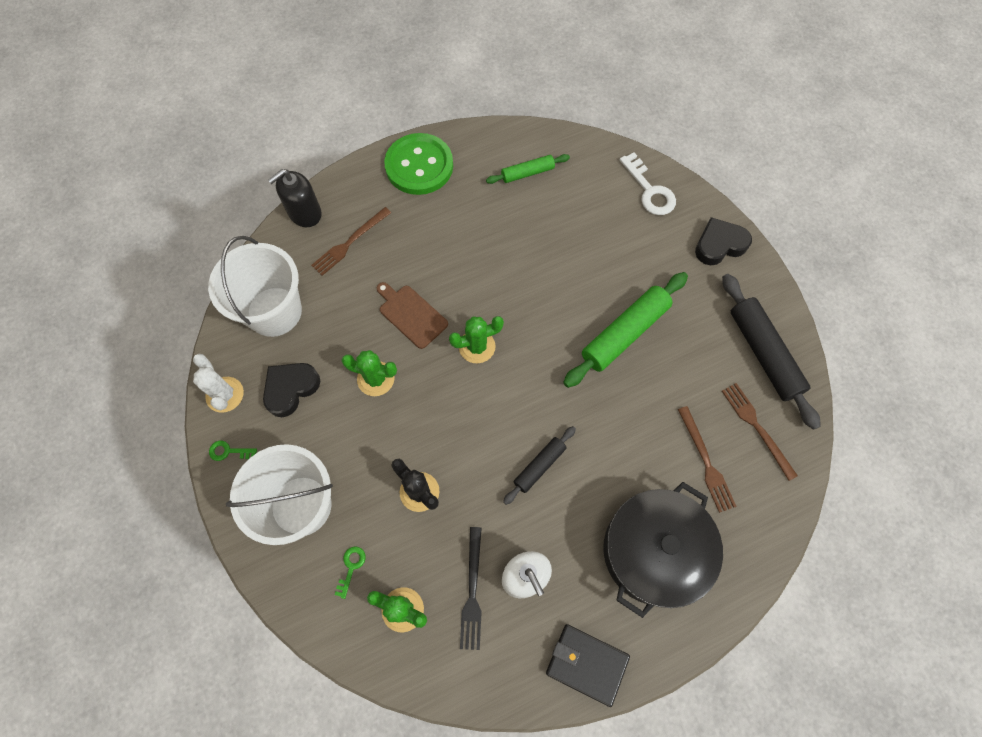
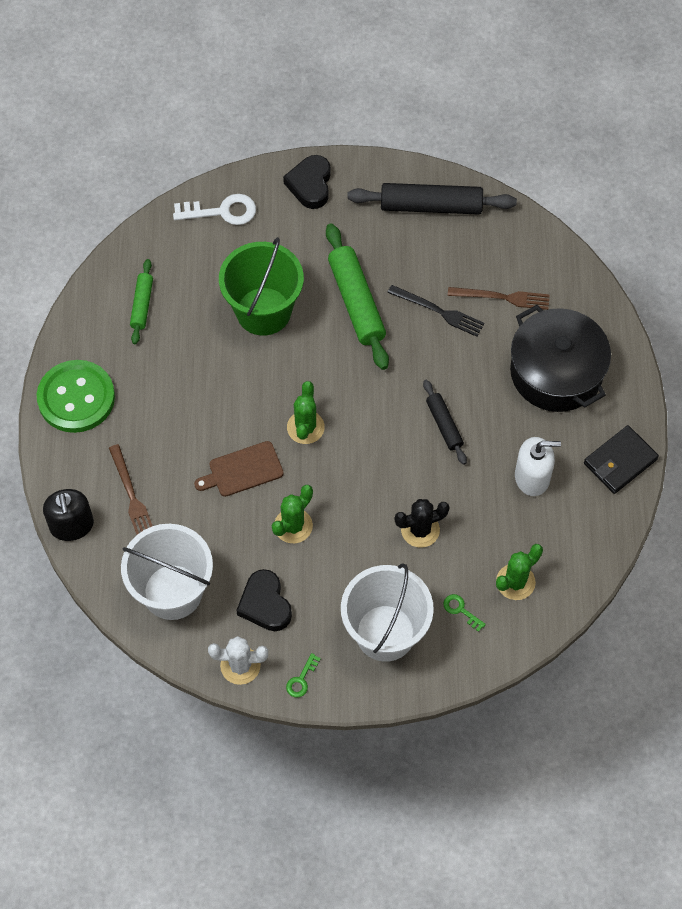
camera: 65 degrees left, 5 degrees down
black fork [460,527,482,650] -> black fork moved to [387,285,485,337]
brown fork [722,383,798,481] -> none
none -> green bucket [219,237,304,336]

